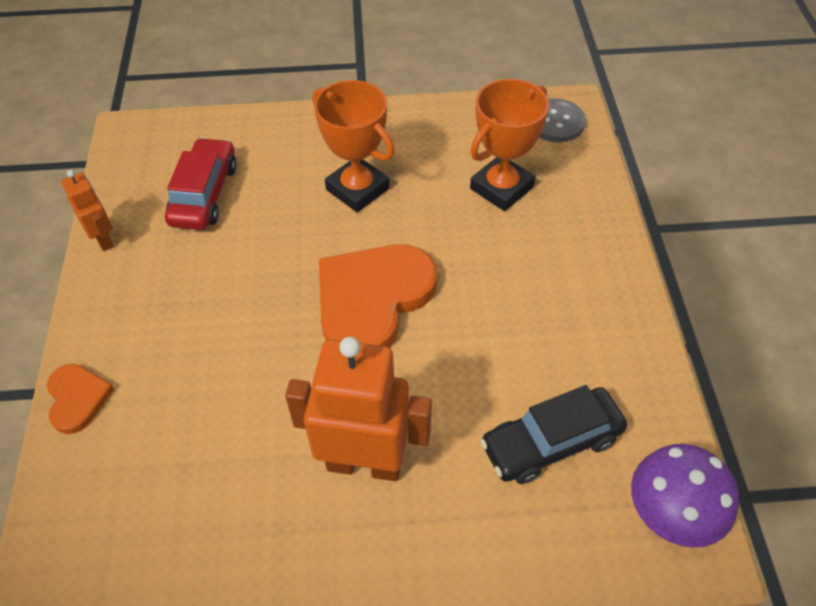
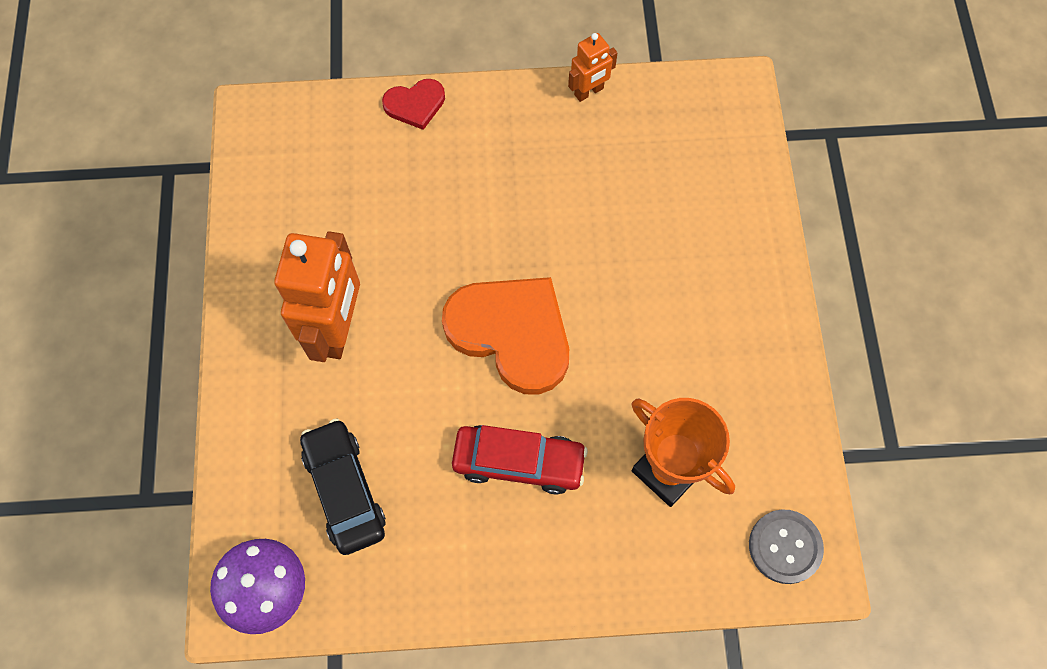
camera: 90 degrees right, 15 degrees up
orange heart [47,364,114,434] -> red heart [382,79,445,130]
red car [165,137,237,230] -> red car moved to [452,425,588,495]
orange trophy [312,80,395,212] -> none

